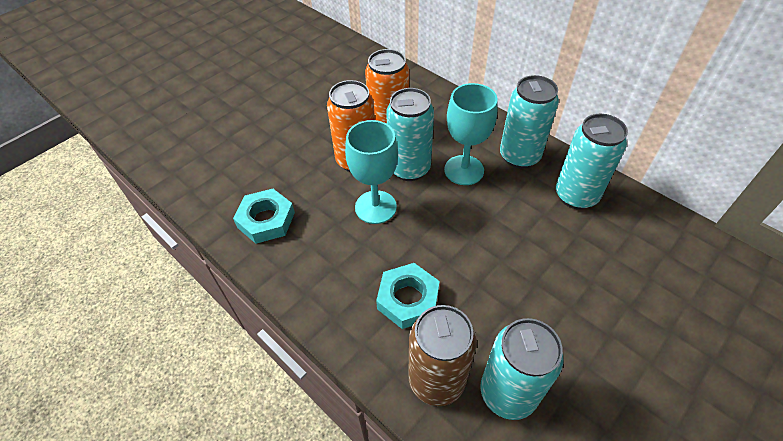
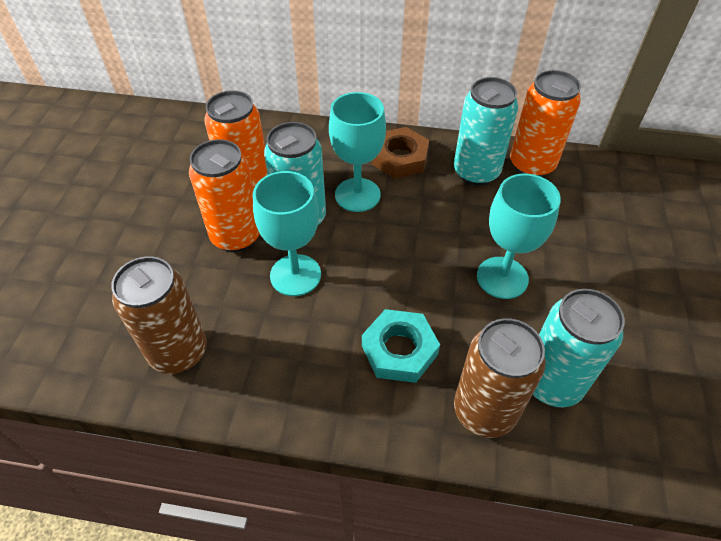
camera: 35 degrees left, 0 degrees up
turquoise nut [233,189,295,244] -> brown can [111,256,207,374]
turquoise can [500,75,559,169] -> brown nut [372,127,429,179]
none -> turquoise goblet [477,174,561,299]
none -> orange can [510,70,581,177]

